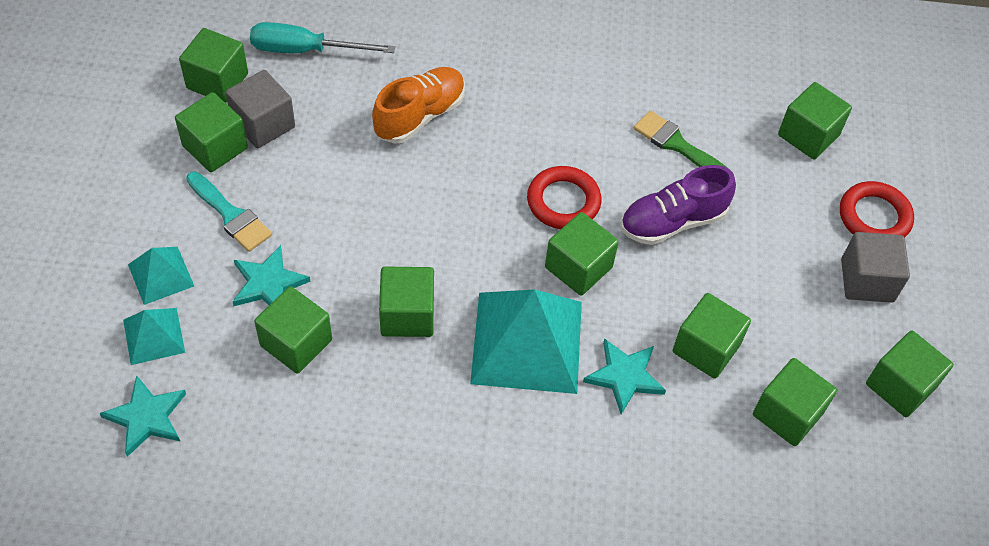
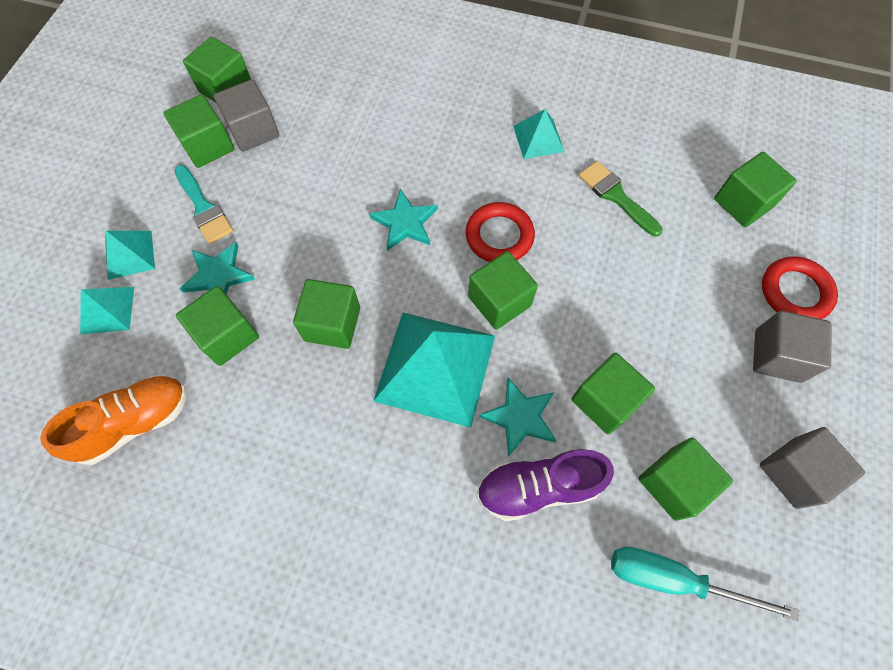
camera: 15 degrees right, 10 degrees up
turquoise star [99,375,186,457] -> turquoise star moved to [369,189,438,251]
turquoise screwdriver [250,22,395,53] -> turquoise screwdriver moved to [611,547,799,621]
orange shoe [372,67,465,144] -> orange shoe moved to [40,375,187,465]
purple shoe [621,165,736,245] -> purple shoe moved to [477,449,614,521]
green cube [866,331,953,417] -> grey cube [760,427,865,509]
none -> turquoise pyramid [513,109,565,159]

